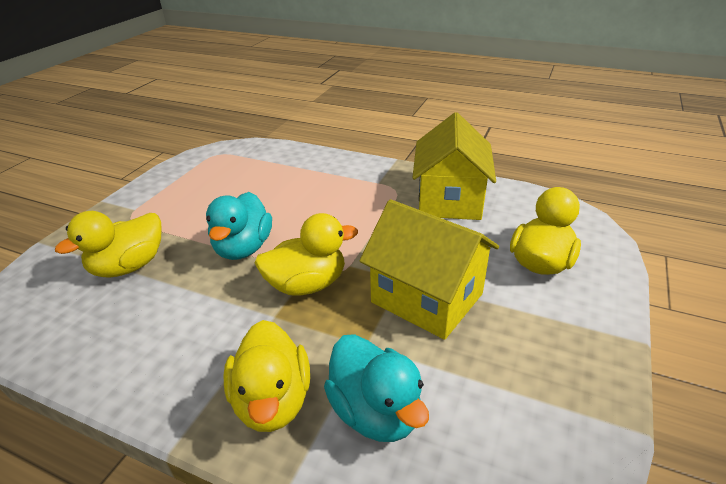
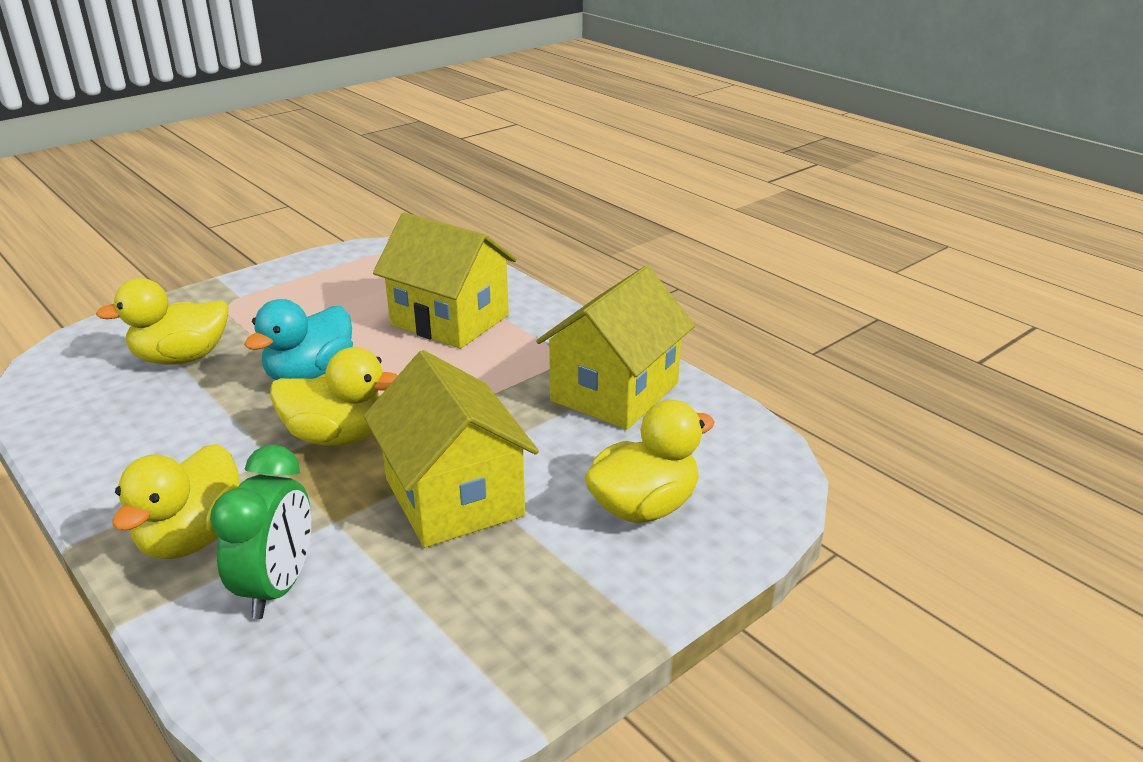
camera: 25 degrees right, 5 degrees down
turquoise duck [324,334,429,442] -> green clock [210,445,311,619]
none -> yellow house [373,212,517,349]

